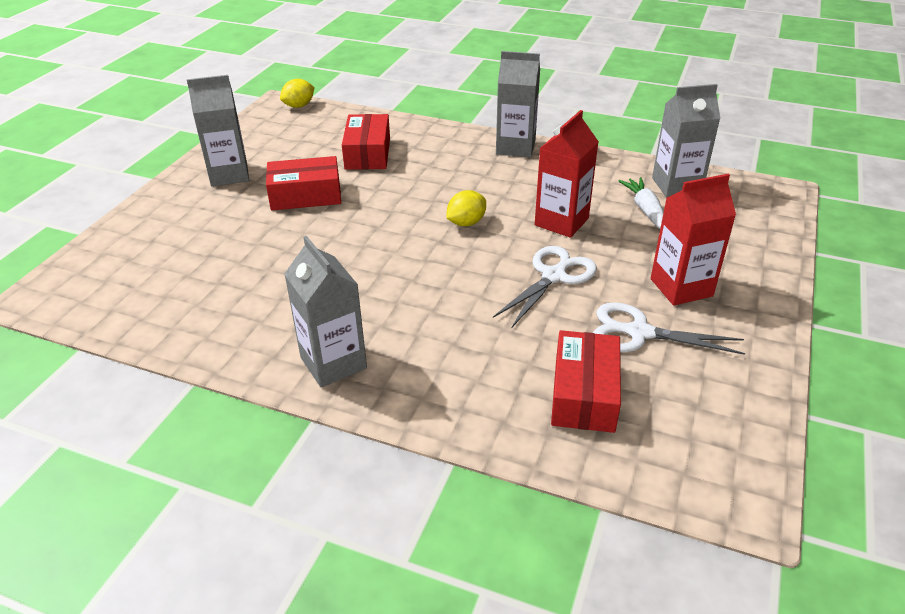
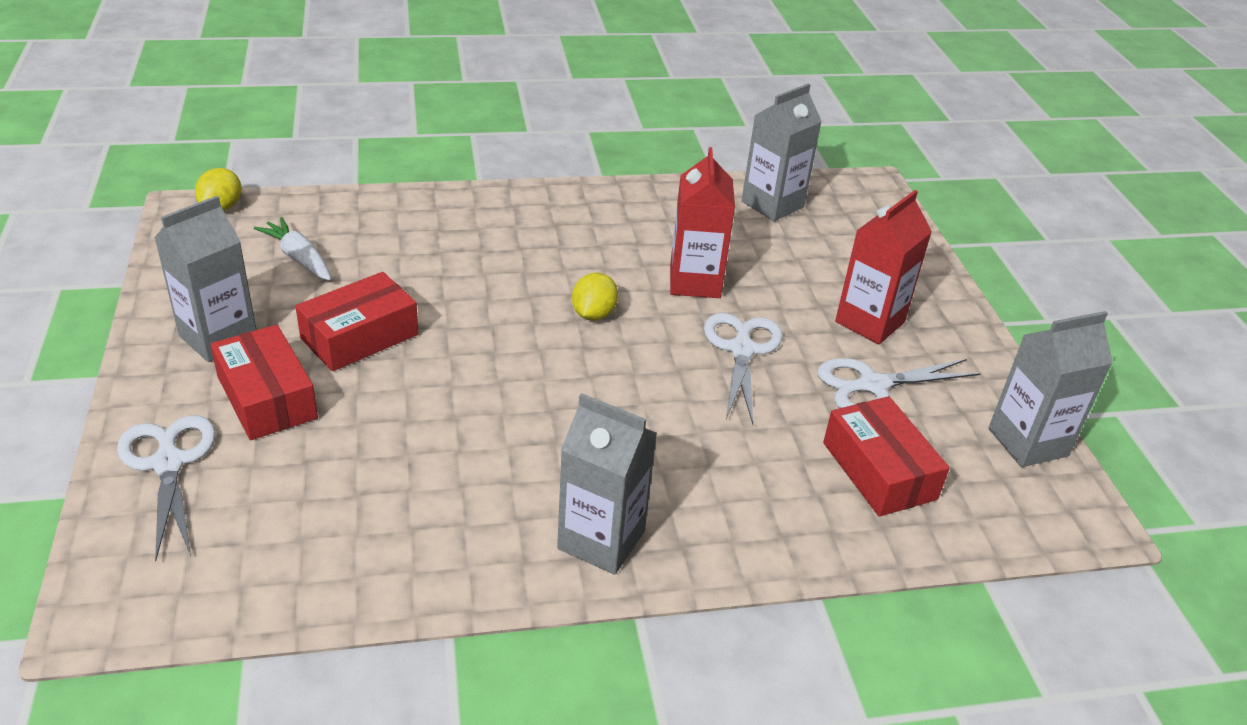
camera: 35 degrees left, 0 degrees up
red box [342,114,390,170] -> red box moved to [211,324,318,440]
grey carton [496,51,540,157] -> grey carton moved to [988,311,1113,467]
white carrot [619,177,664,229] -> white carrot moved to [254,217,331,280]
none -> white scissors [117,415,216,561]

